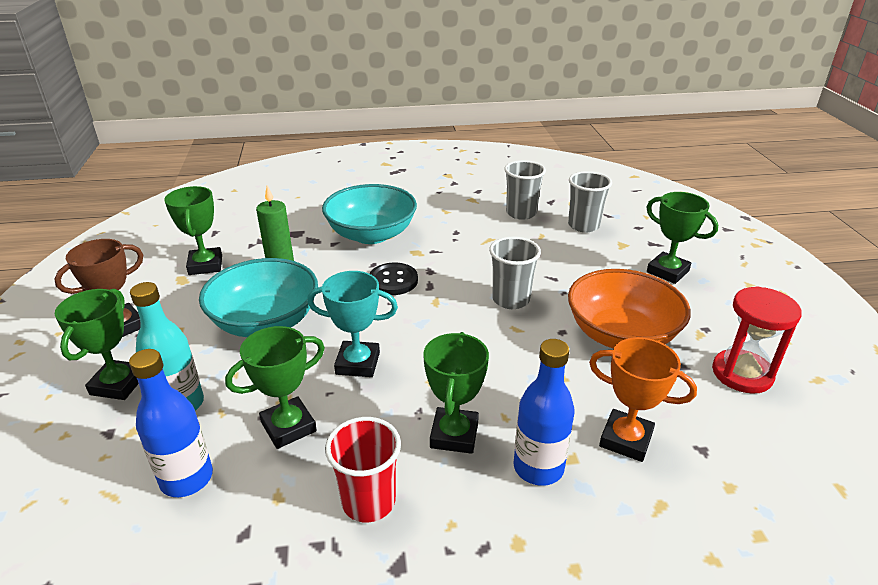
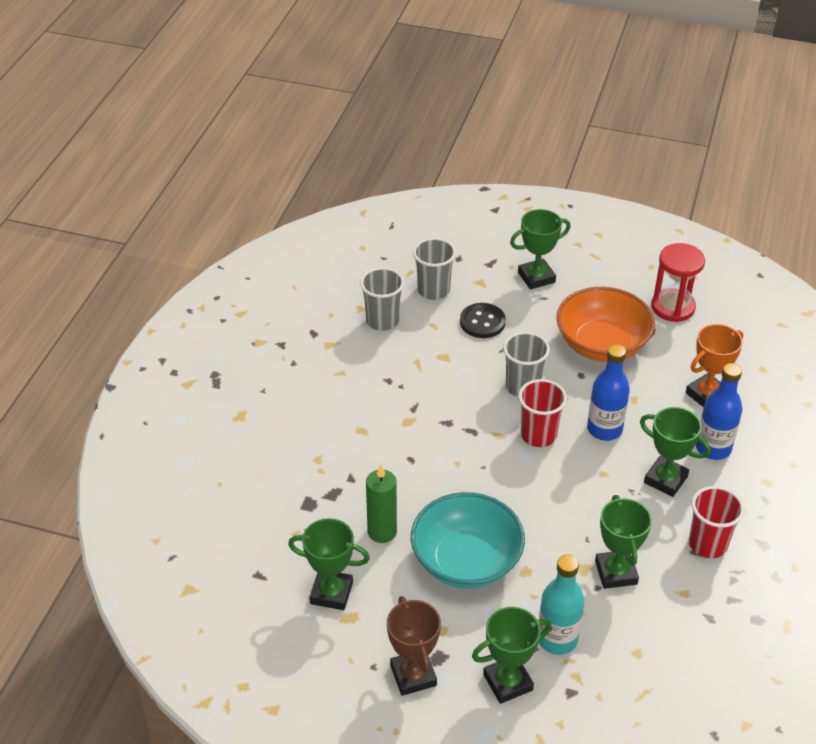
camera: 65 degrees left, 10 degrees up
green trophy [55,289,139,400] -> green trophy turned 60 degrees counterclockwise [472,607,552,704]
blue bottle [129,349,213,497] -> blue bottle moved to [587,344,630,441]
turquoise trophy [307,271,398,377] -> none
turquoise bowl [322,184,417,244] -> none
black button [369,263,418,295] -> black button moved to [460,303,506,338]
none -> red cup [518,379,567,447]

